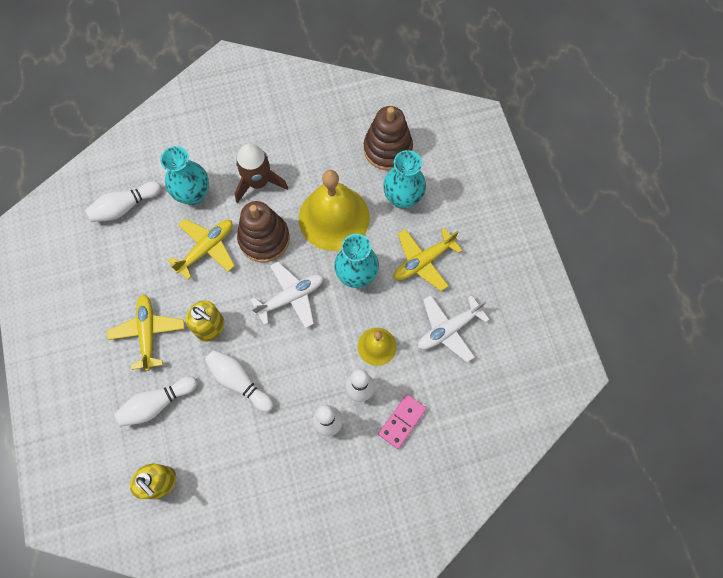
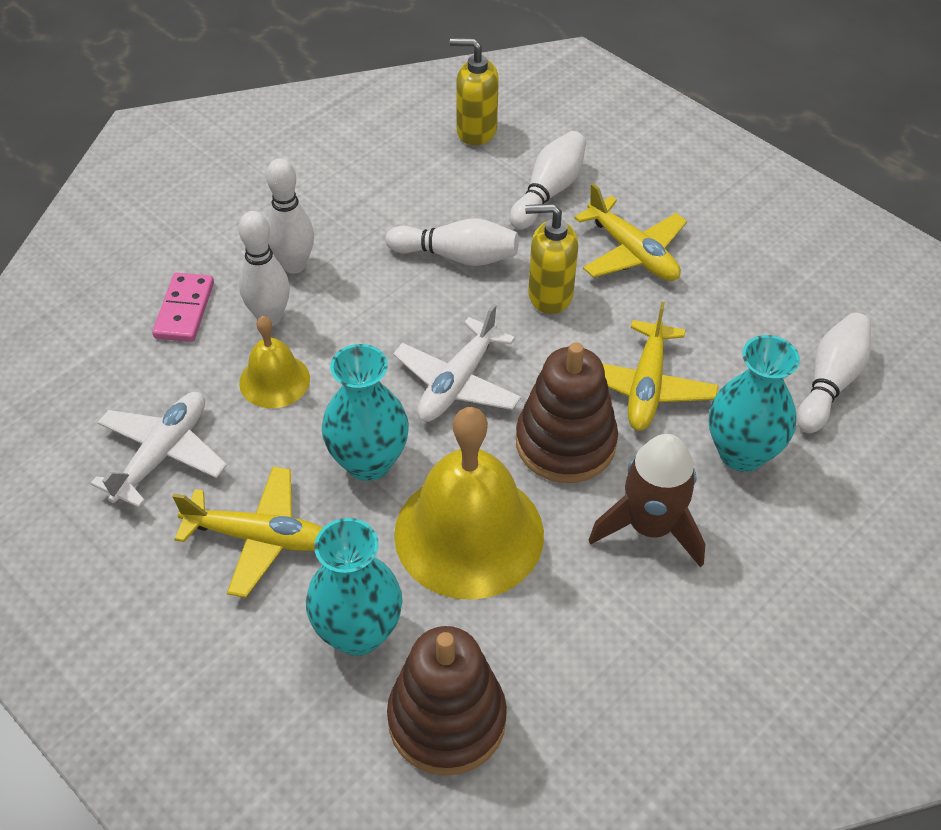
camera: 150 degrees right, 20 degrees down
yellow plane [394,228,462,291] -> yellow plane turned 75 degrees clockwise [172,467,323,598]

